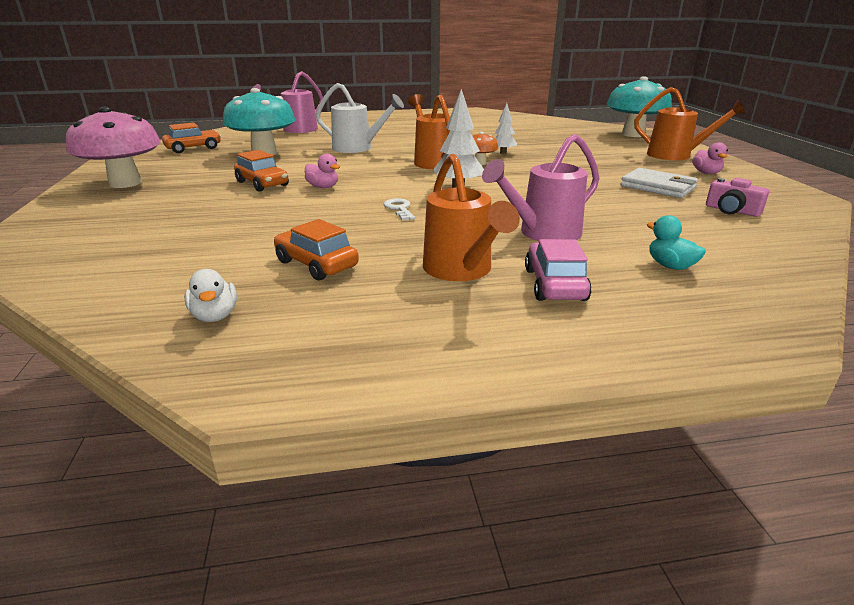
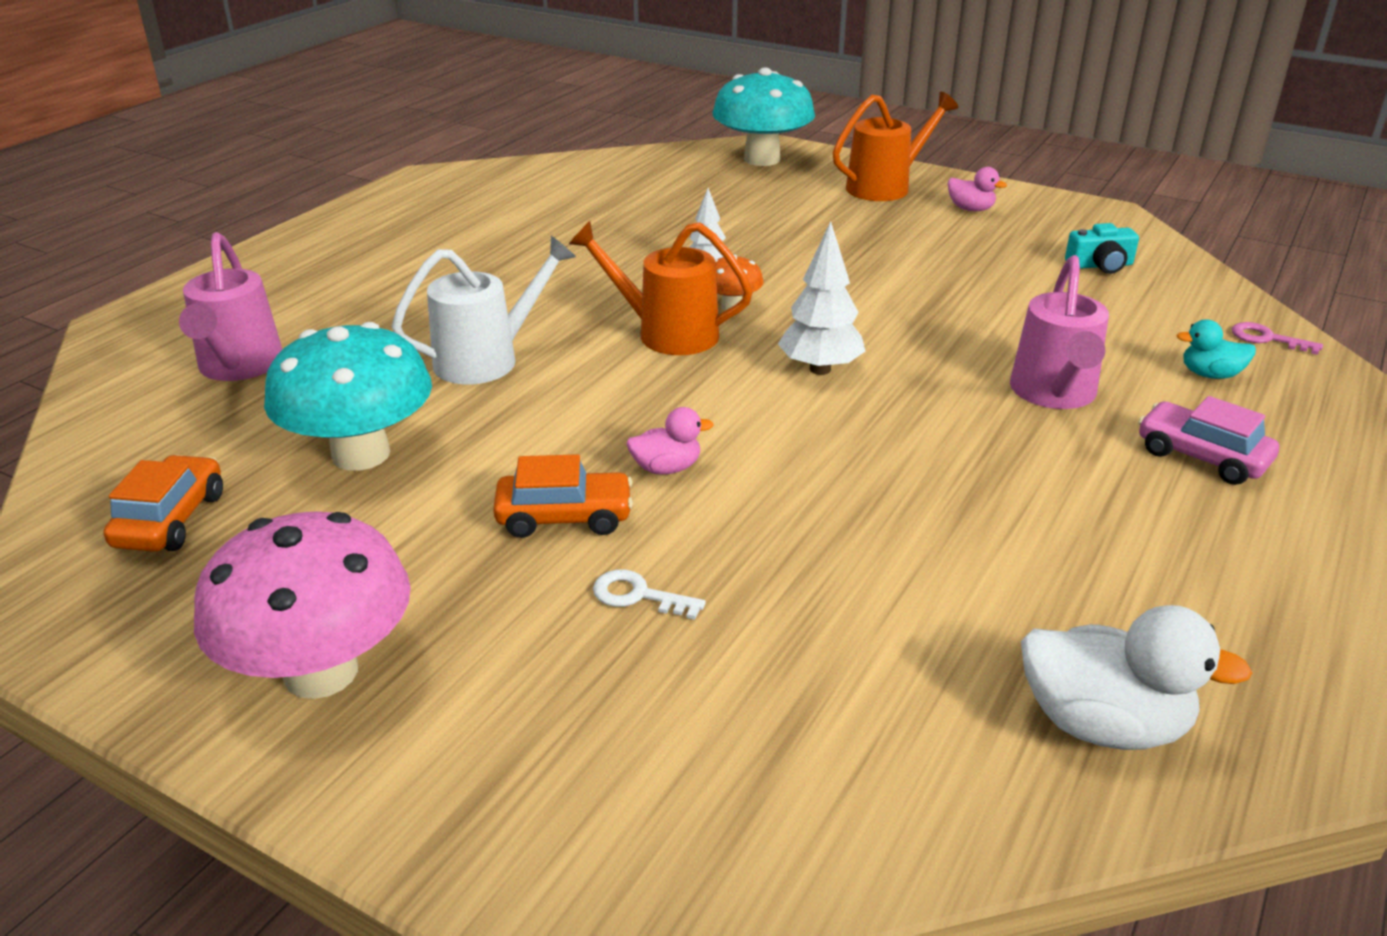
camera: 50 degrees left, 5 degrees up
white duck [184,269,237,322] -> white duck [1021,605,1252,750], size x1.79
orange car [274,219,359,281] -> none
white key [384,198,415,220] -> white key moved to [593,569,706,620]
orange watering can [423,154,520,281] -> none
white wallet [621,168,698,198] -> none
pink camera [706,178,769,217] -> turquoise camera [1065,223,1139,274]
none -> pink key [1232,322,1323,355]

